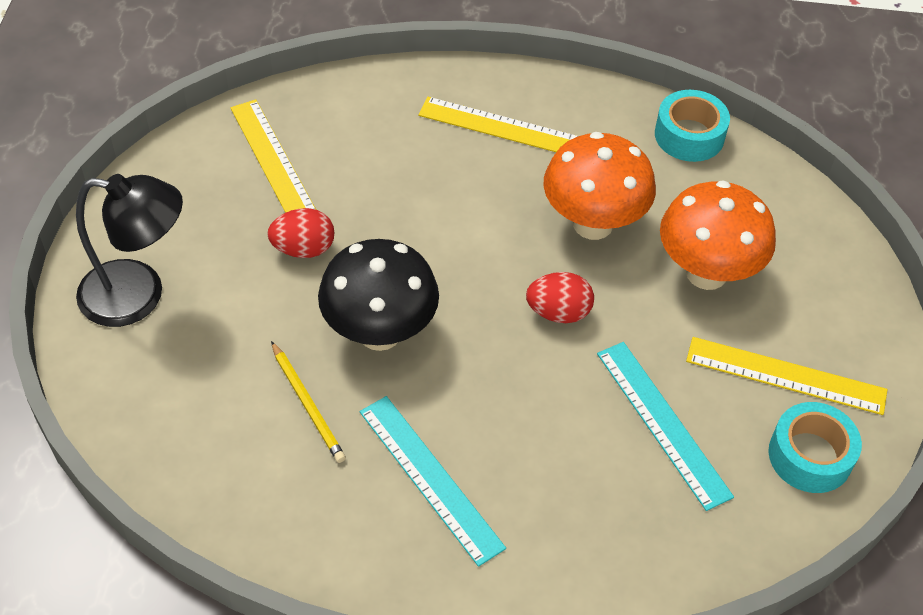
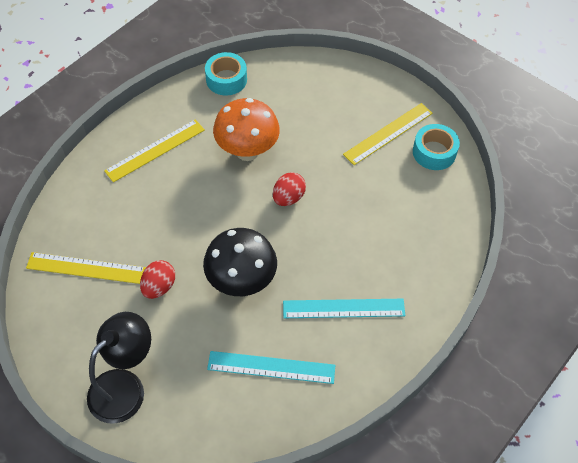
camera: 55 degrees left, 5 degrees up
yellow pencil [271,341,346,463] -> none
turquoise ruler [597,342,734,511] -> turquoise ruler moved to [207,351,335,384]
orange mushroom [660,180,776,290] -> none

